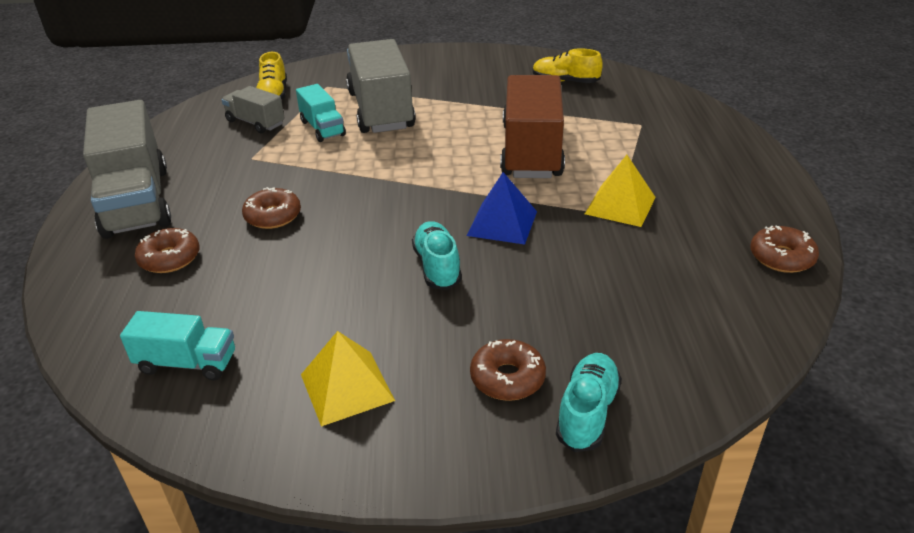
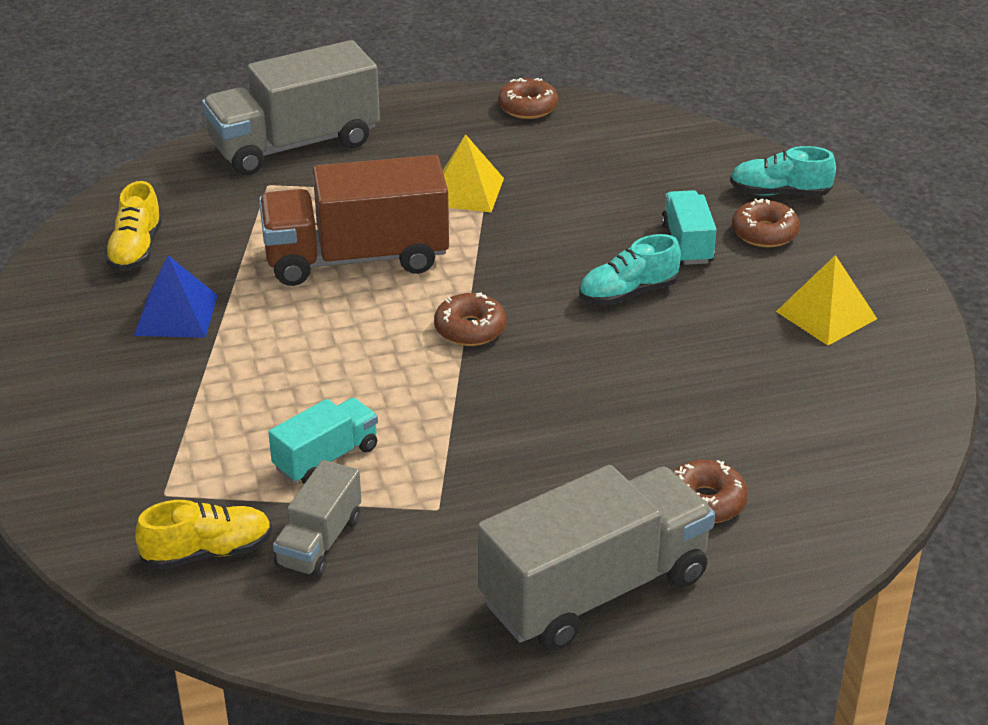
camera: 105 degrees left, 0 degrees up
turquoise truck [120,311,235,380] -> turquoise truck moved to [661,190,717,265]
brown donut [242,187,301,229] -> brown donut moved to [434,292,507,346]
grey truck [346,39,415,133] -> grey truck moved to [202,40,380,175]
blue pyramid [467,172,537,245] -> blue pyramid moved to [134,255,218,338]

